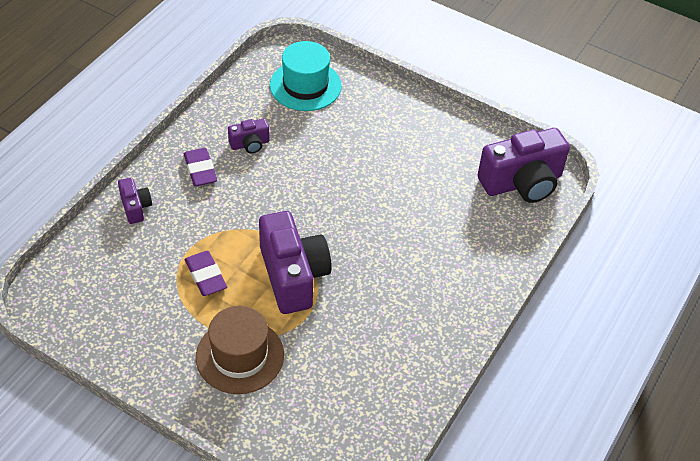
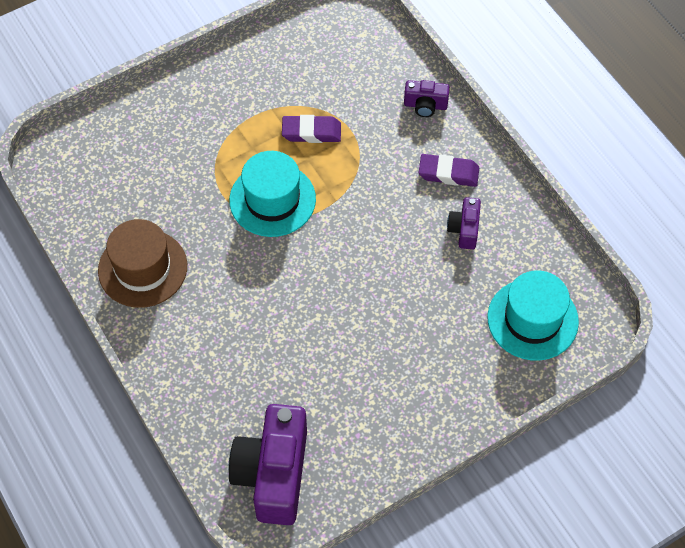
camera: 120 degrees right, 10 degrees up
brown hat [196,306,284,394] -> brown hat moved to [98,219,187,308]
purple camera [259,211,332,314] -> turquoise hat [229,151,316,237]

